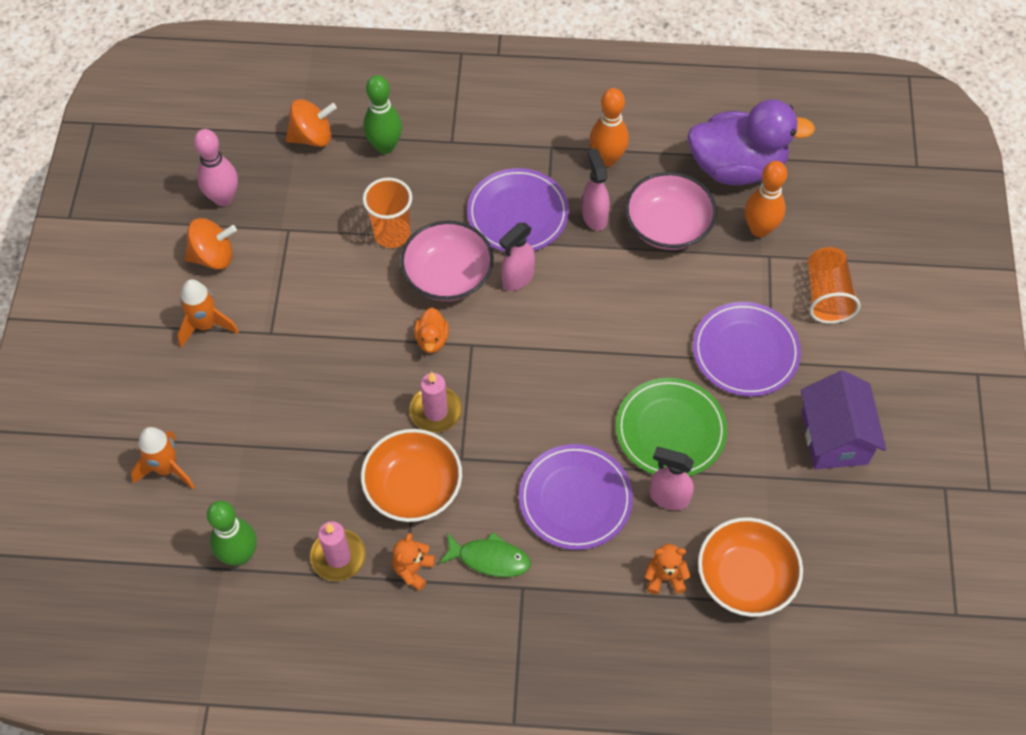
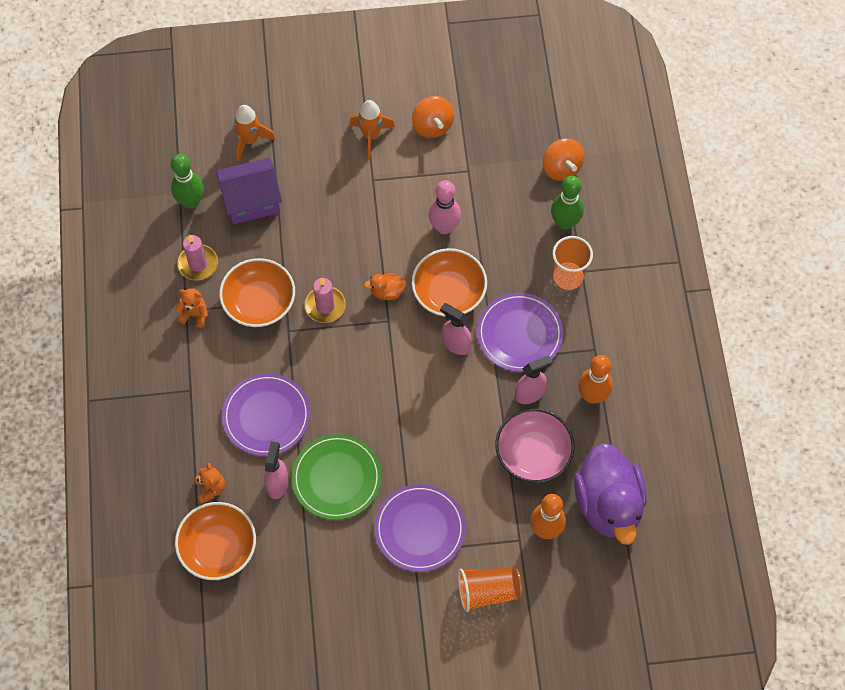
camera: 80 degrees right, 5 degrees up
pink bowling pin [194,129,238,206] -> pink bowling pin moved to [429,180,461,234]
orange cup [363,178,412,248] -> orange cup moved to [552,236,593,290]
pink bowl [400,221,494,301] -> orange bowl [412,248,487,317]
green fish [439,532,531,577] -> none
purple house [801,370,886,469] -> purple house moved to [216,158,282,224]

